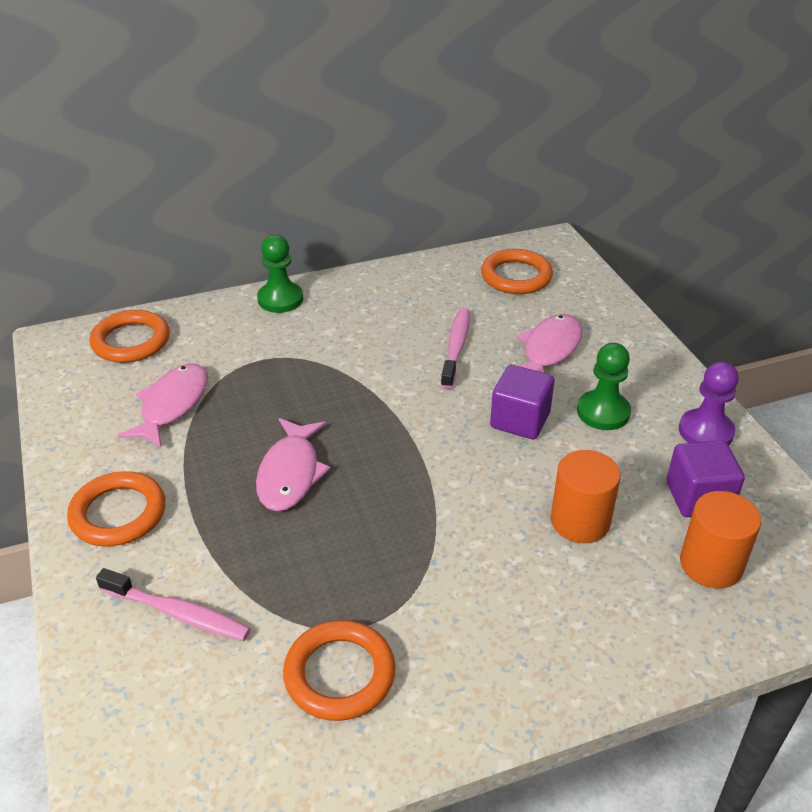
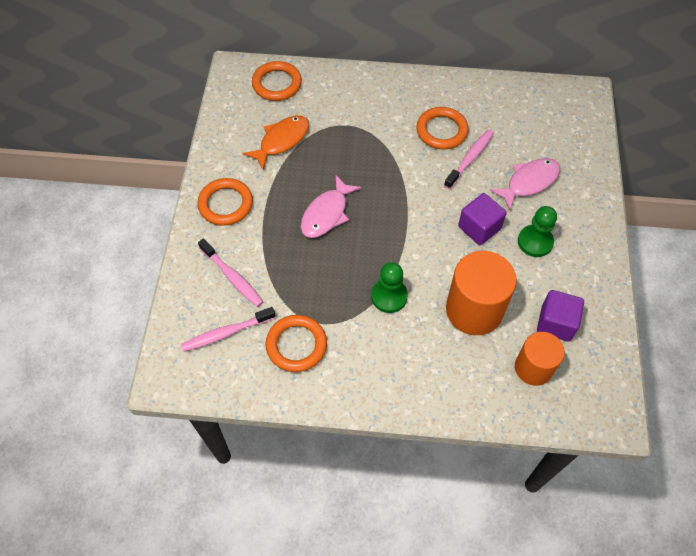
camera: 25 degrees right, 20 degrees up
pink fish [117,363,208,449] -> orange fish [243,116,309,170]
green pawn [257,235,303,313] -> green pawn moved to [371,262,408,313]
orange ring [481,249,553,294] -> orange ring moved to [416,107,469,150]
orange cylinder [551,450,621,543] -> orange cylinder [446,251,517,335], size x1.55
purple pawn [679,361,739,446] -> none
none -> pink toothbrush [181,307,276,352]

